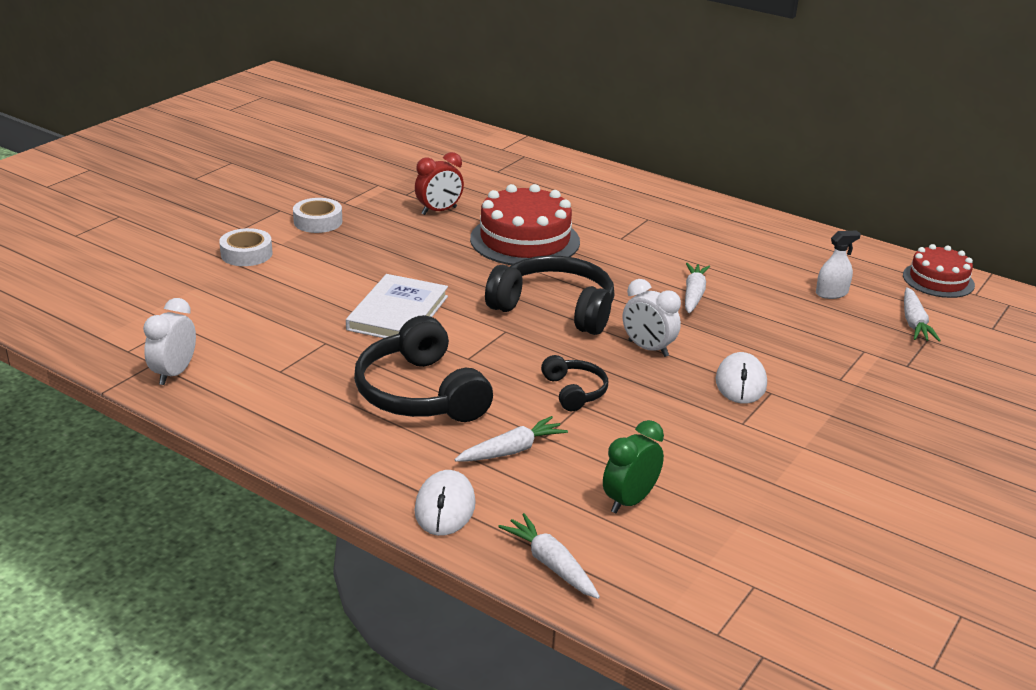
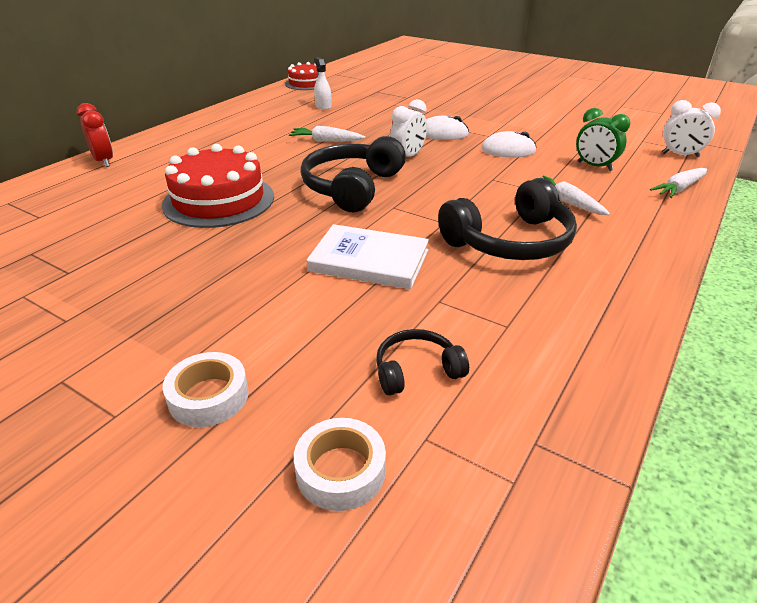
camera: 90 degrees left, 5 degrees up
white clock [143,298,196,385] -> white clock moved to [662,100,721,158]
white tape [293,198,342,233] -> white tape moved to [294,418,386,511]
white mouse [414,470,476,536] -> white mouse moved to [481,131,537,157]
red clock [415,152,464,215] -> red clock moved to [77,103,113,167]
black headphones [541,355,608,411] -> black headphones moved to [376,329,469,396]
white carrot [904,287,941,342] -> none

